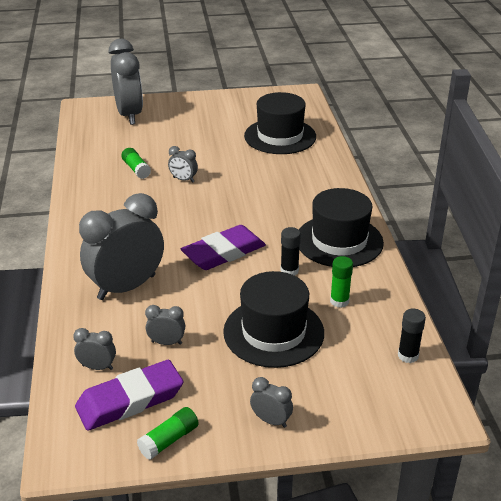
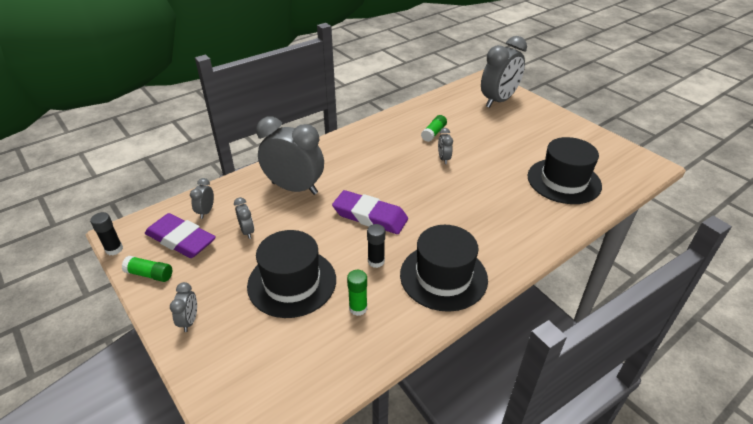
camera: 60 degrees right, 5 degrees up
grey clock [73,328,116,370] -> grey clock turned 150 degrees counterclockwise [190,178,214,219]
black glue stick [398,308,426,363] -> black glue stick moved to [90,212,123,255]

